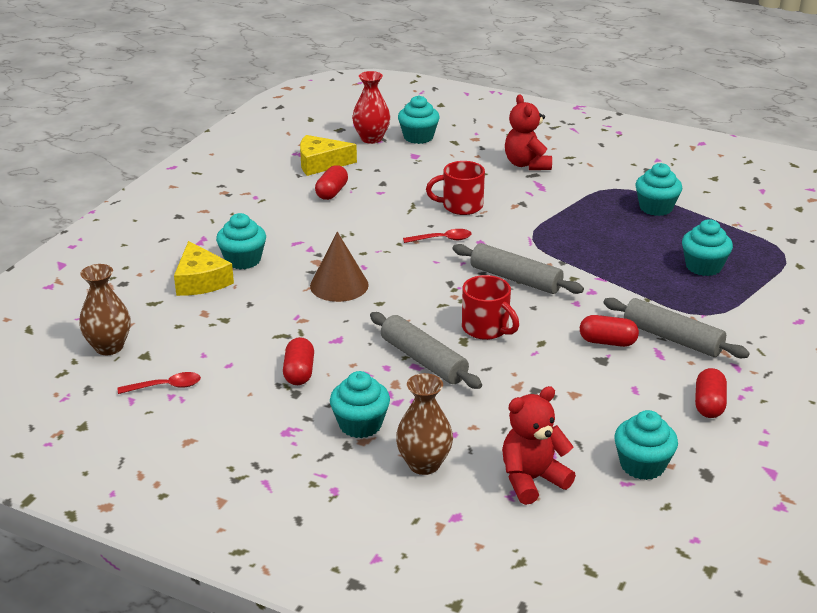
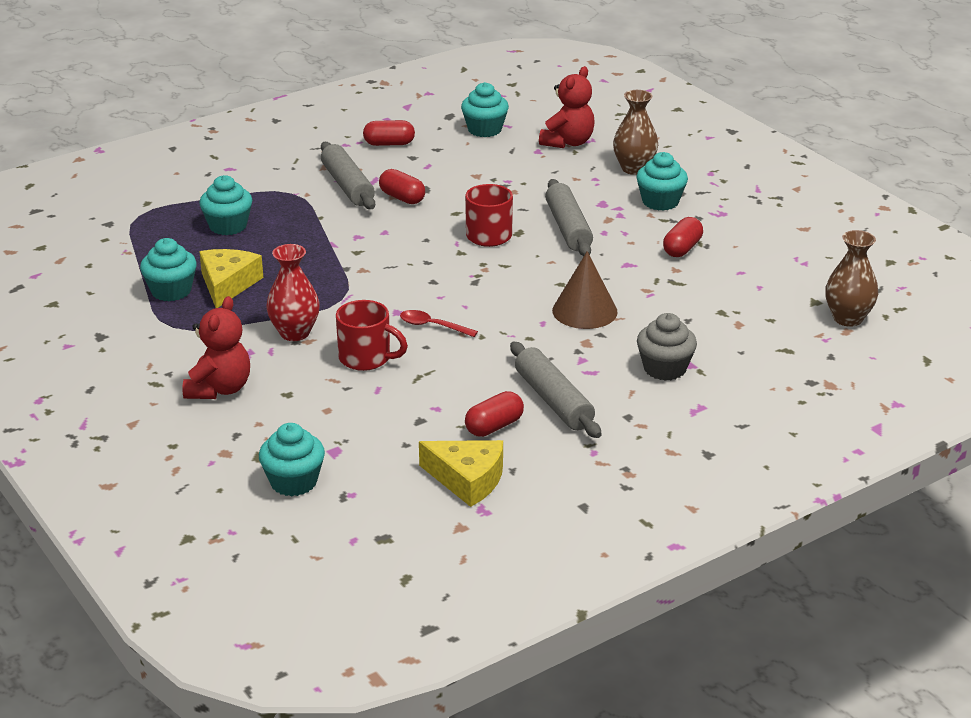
camera: 150 degrees left, 0 degrees up
red spoon [118,372,201,394] -> none
yellow cheese [174,241,234,296] -> yellow cheese moved to [199,249,263,308]
turquoise cupcake [216,213,266,270] -> grey cupcake [637,313,697,381]
red vase [352,71,390,144] -> red vase moved to [266,244,320,341]
grey rolling pin [452,243,584,294] -> grey rolling pin moved to [510,342,601,438]
red teddy bear [502,386,576,505] -> red teddy bear turned 60 degrees counterclockwise [539,66,595,148]
red capsule [695,368,727,418] -> red capsule turned 45 degrees clockwise [363,120,415,146]

